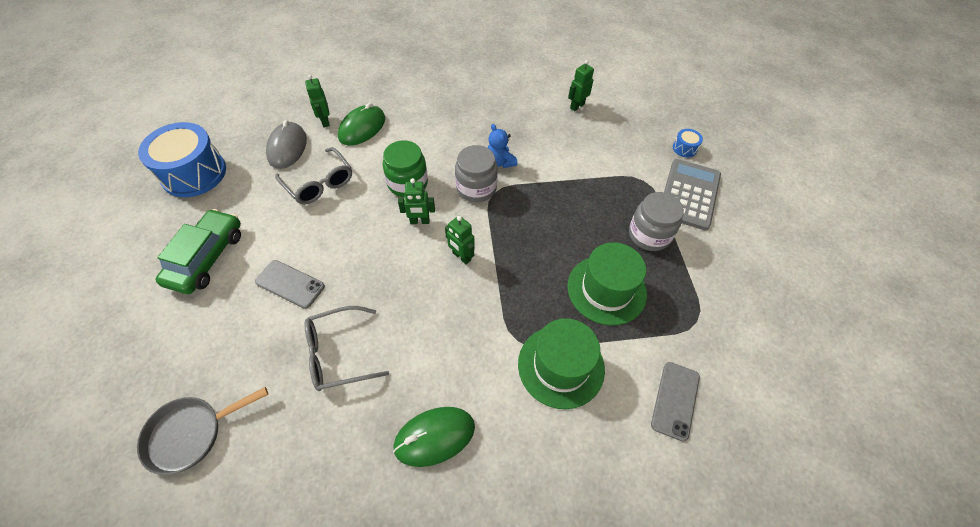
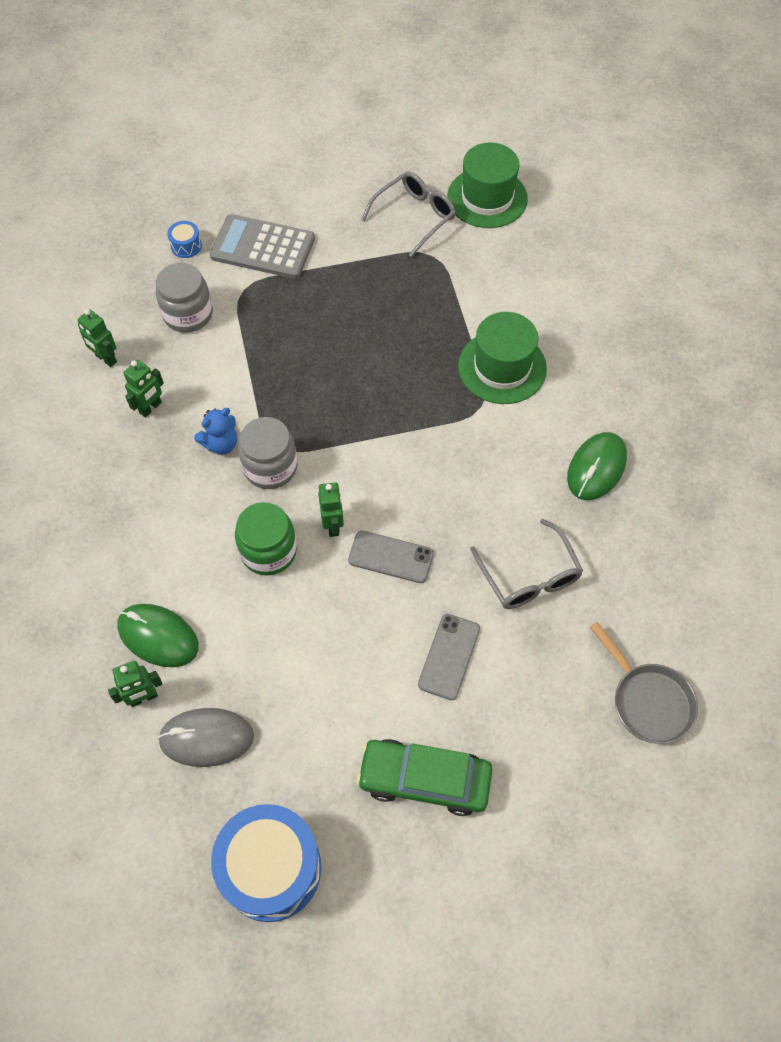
camera: 95 degrees left, 5 degrees up
grey glasses [275,147,352,204] -> grey glasses moved to [361,171,456,257]
green mouse [393,407,475,467] -> green mouse turned 60 degrees clockwise [567,432,627,500]
green robot [445,216,475,264] -> green robot moved to [123,360,164,418]
green hat [567,242,647,326] -> green hat moved to [447,143,528,228]
grey jar [629,192,684,251] -> grey jar moved to [156,263,213,333]
grey phone [651,362,700,442] -> grey phone moved to [348,531,434,583]

